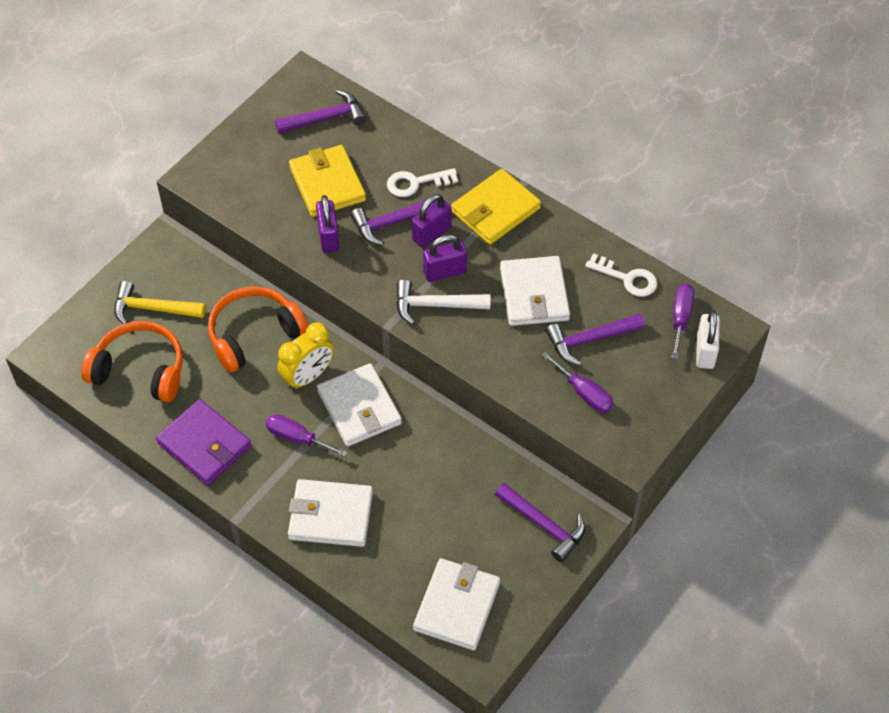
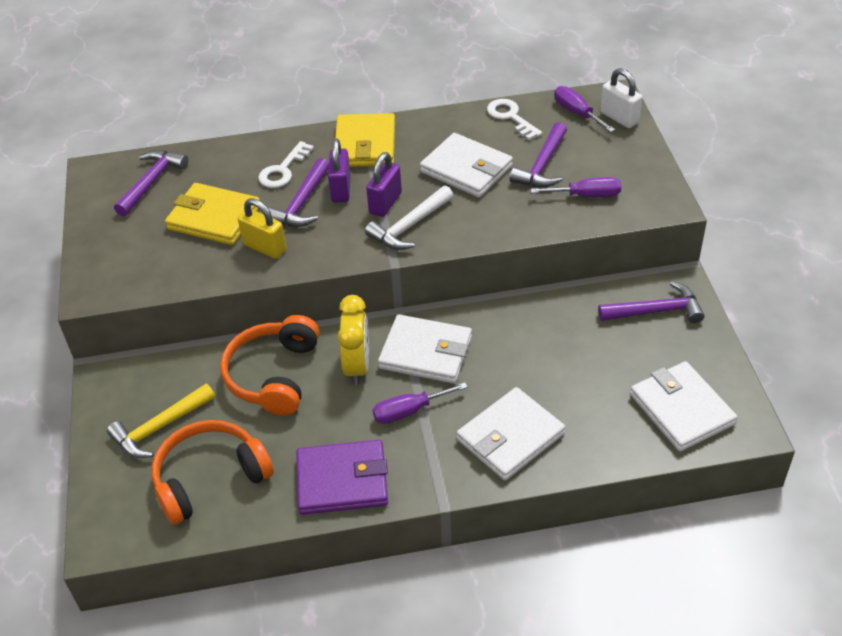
camera: 45 degrees left, 10 degrees down
purple padlock [316,195,339,253] -> yellow padlock [238,198,286,259]
white key [585,253,657,297] -> white key turned 105 degrees counterclockwise [487,99,542,140]

